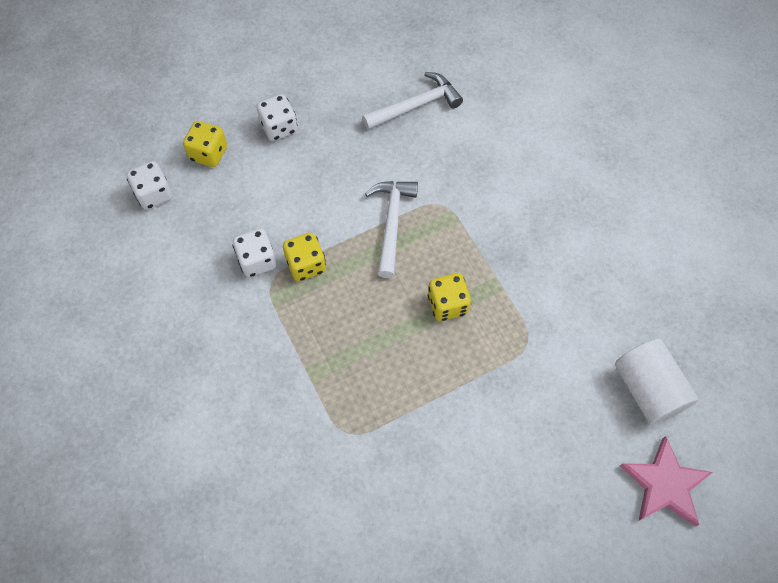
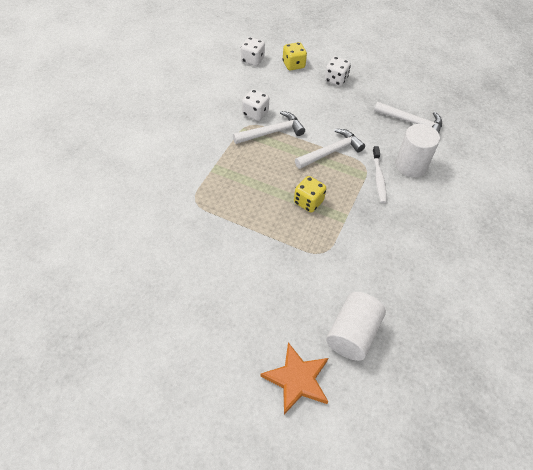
camera: 50 degrees right, 10 degrees down
yellow dice [283,233,326,281] -> white hammer [233,111,305,144]
pink star [620,436,713,527] -> orange star [260,342,328,414]
none -> white toothbrush [372,146,387,203]
none -> white cylinder [395,124,440,177]

